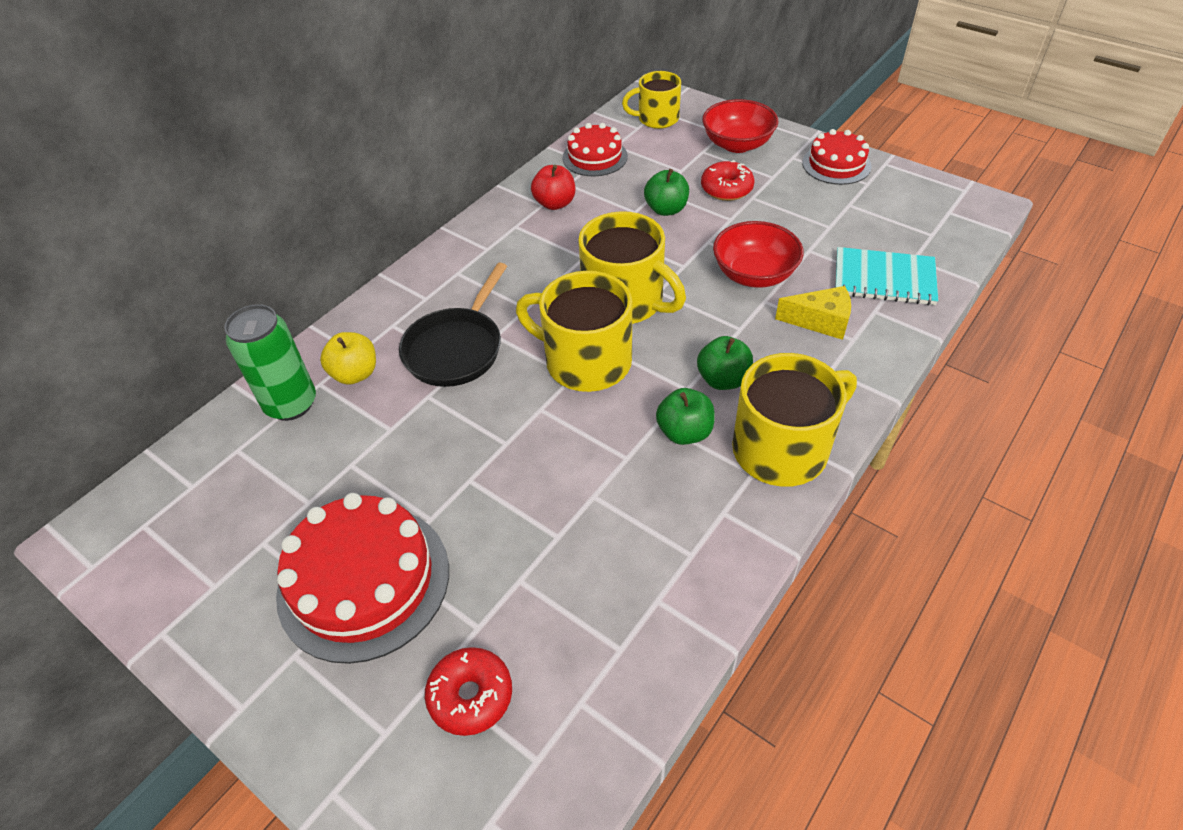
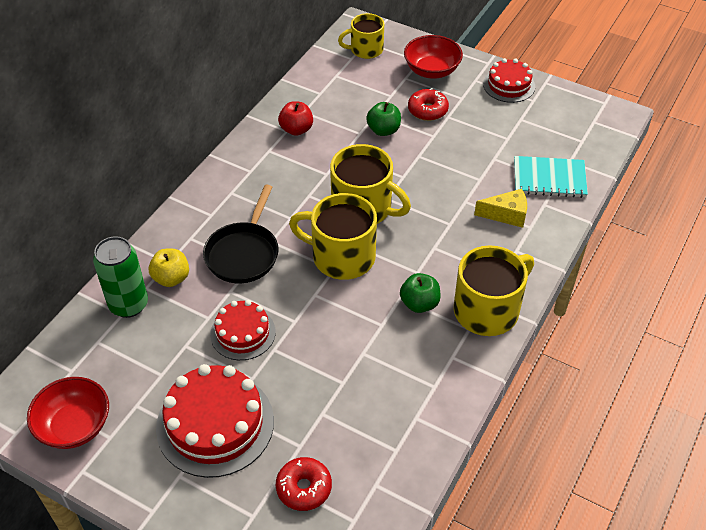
camera: 10 degrees left, 0 degrees up
red cake [562,123,628,176] -> red cake moved to [210,300,276,360]
green apple [697,336,753,390] -> none
red bowl [713,221,804,288] -> red bowl moved to [27,377,109,449]

